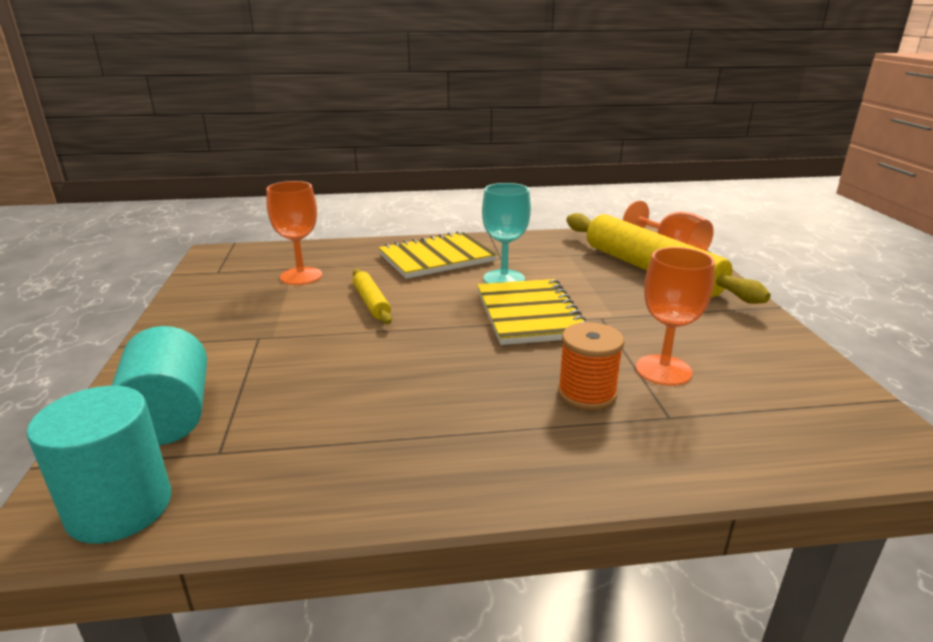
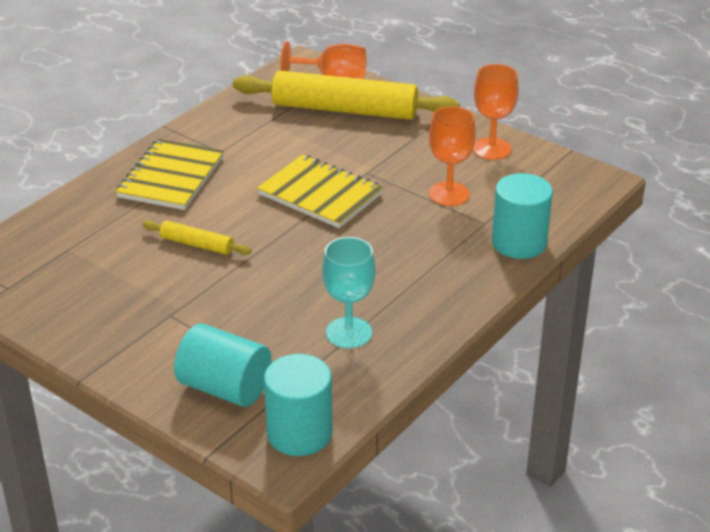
camera: 45 degrees left, 10 degrees up
orange goblet [266,181,322,285] -> orange goblet moved to [473,64,519,160]
turquoise goblet [482,183,531,283] -> turquoise goblet moved to [322,237,375,348]
orange spool [558,322,624,411] -> none
none -> turquoise cylinder [492,173,553,259]

